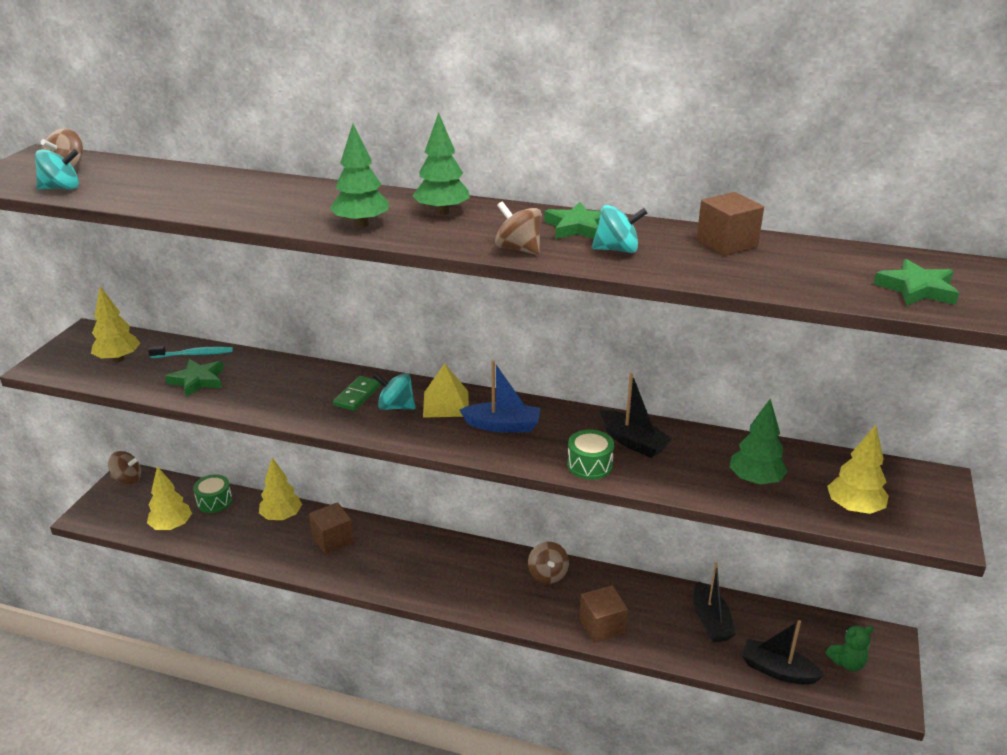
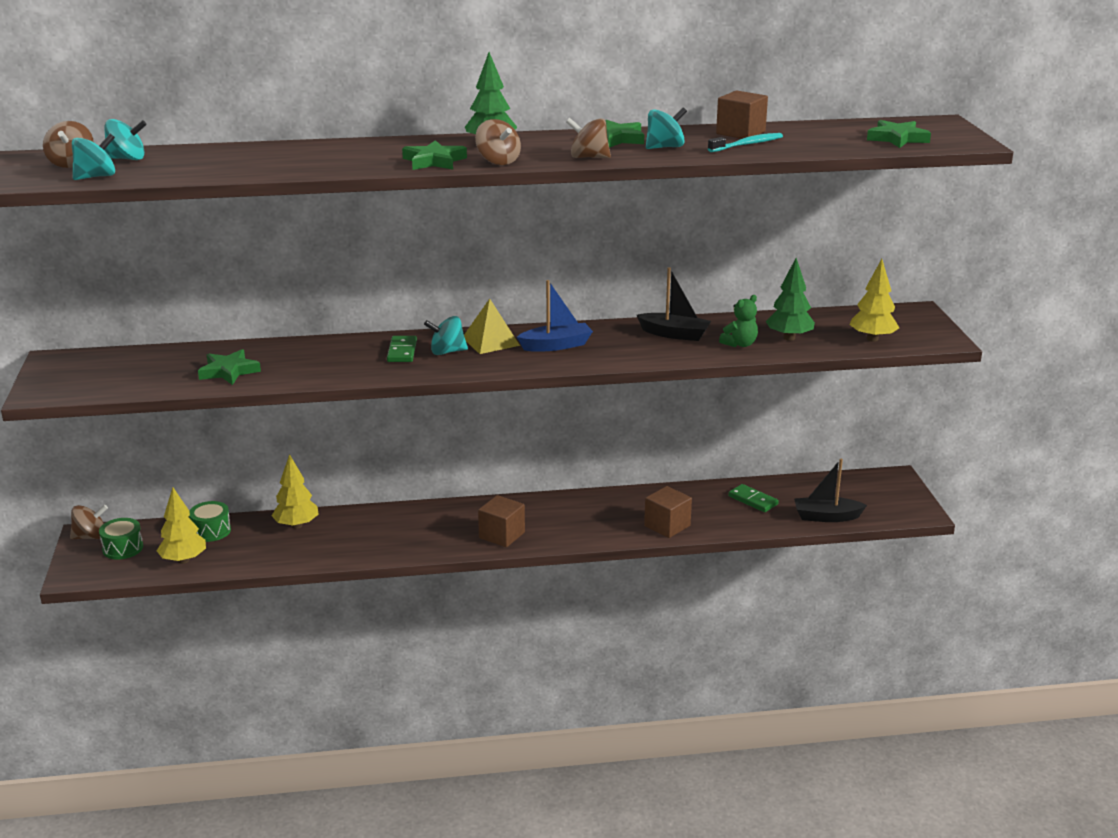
camera: 25 degrees left, 5 degrees down
yellow tree [91,286,140,362] -> none
turquoise toothbrush [148,346,233,358] -> turquoise toothbrush moved to [708,133,783,152]
brown cube [309,502,354,554] -> brown cube moved to [478,495,525,547]
green tree [330,124,389,228] -> green star [402,140,467,170]
brown spinning top [528,542,569,584] -> brown spinning top moved to [475,119,521,165]
green drum [567,430,614,480] -> green drum moved to [99,518,143,559]
black boat [693,563,736,643] -> green domino [728,484,779,512]
green teddy bear [825,626,874,671] -> green teddy bear moved to [719,295,758,347]
none -> turquoise spinning top [104,119,147,160]

